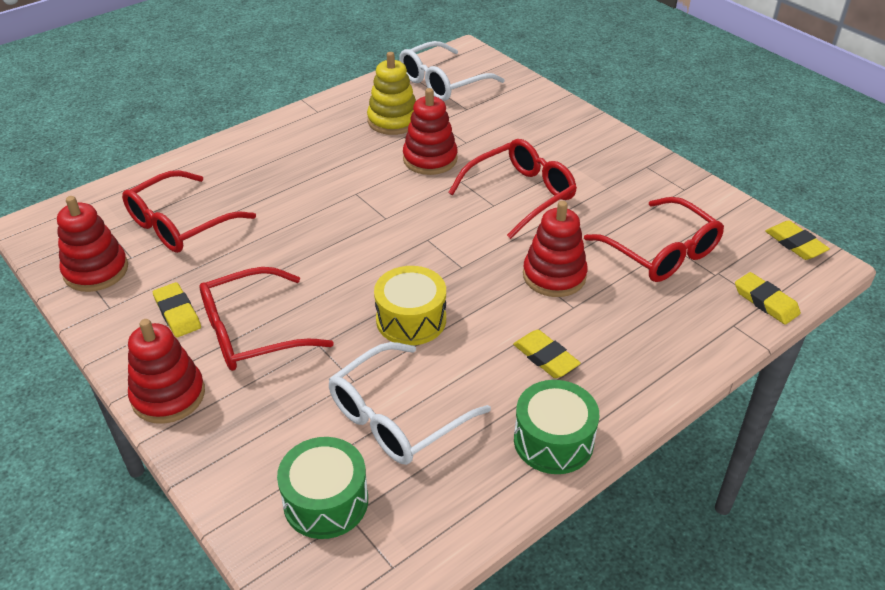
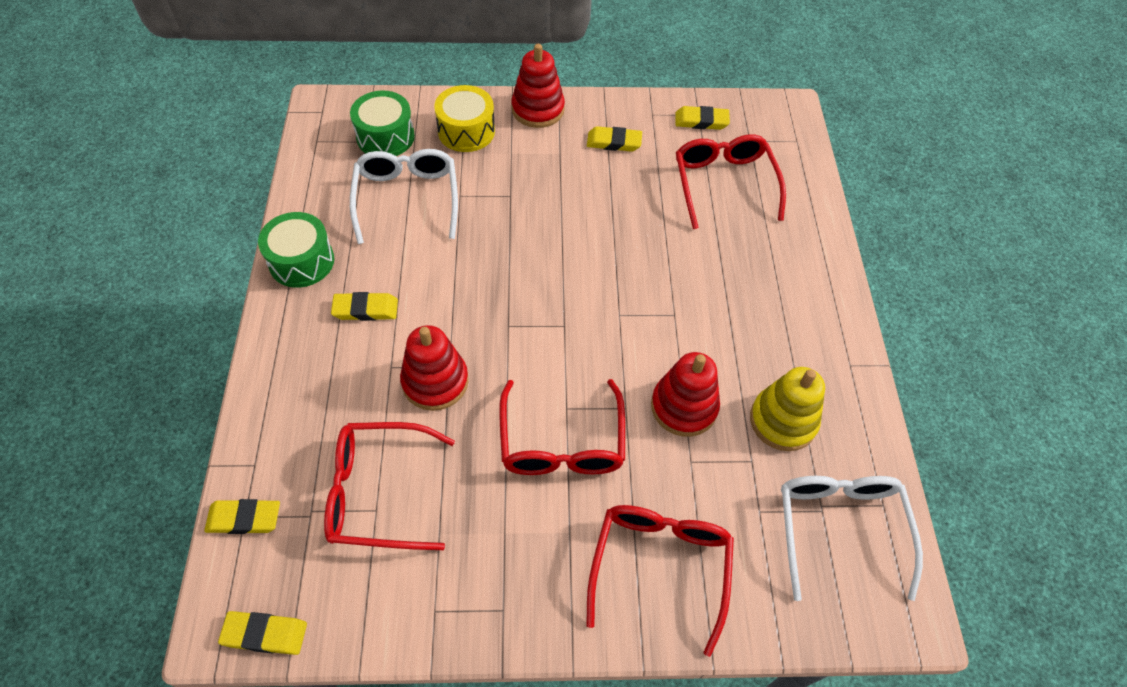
camera: 125 degrees right, 15 degrees up
red stacking toy [57,196,128,292] -> yellow eraser [675,106,730,130]
red glasses [199,267,334,371] -> red glasses moved to [586,505,734,657]
yellow drum [374,266,446,345] -> yellow drum moved to [434,85,495,152]

